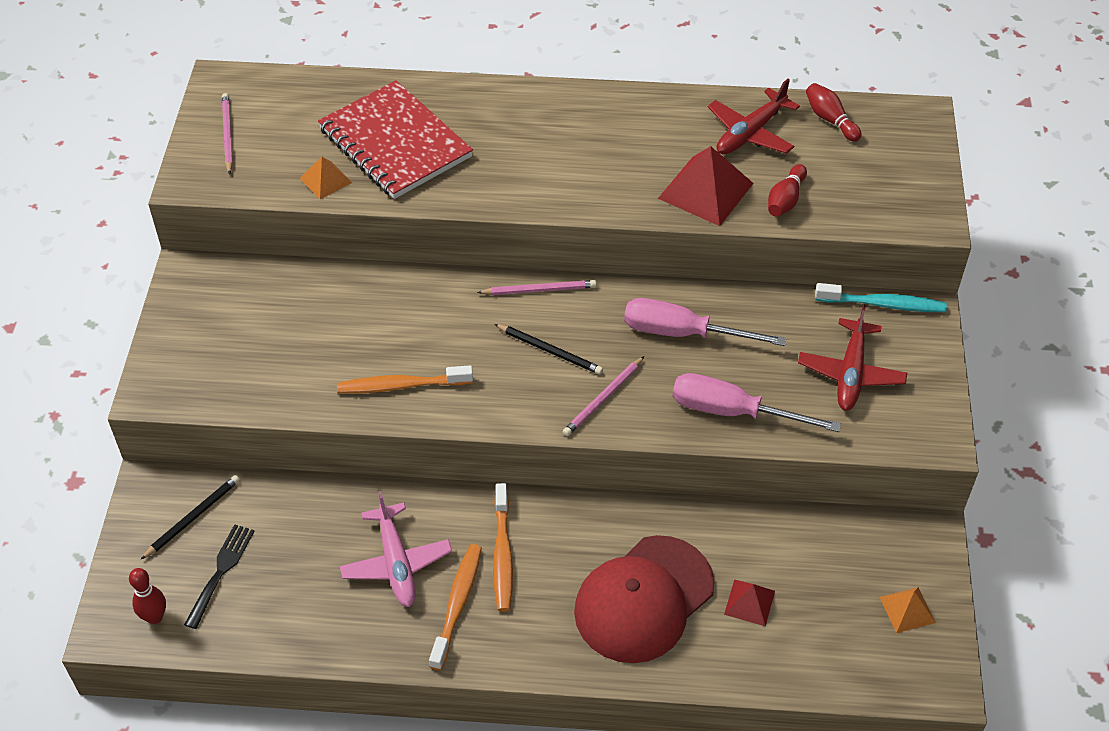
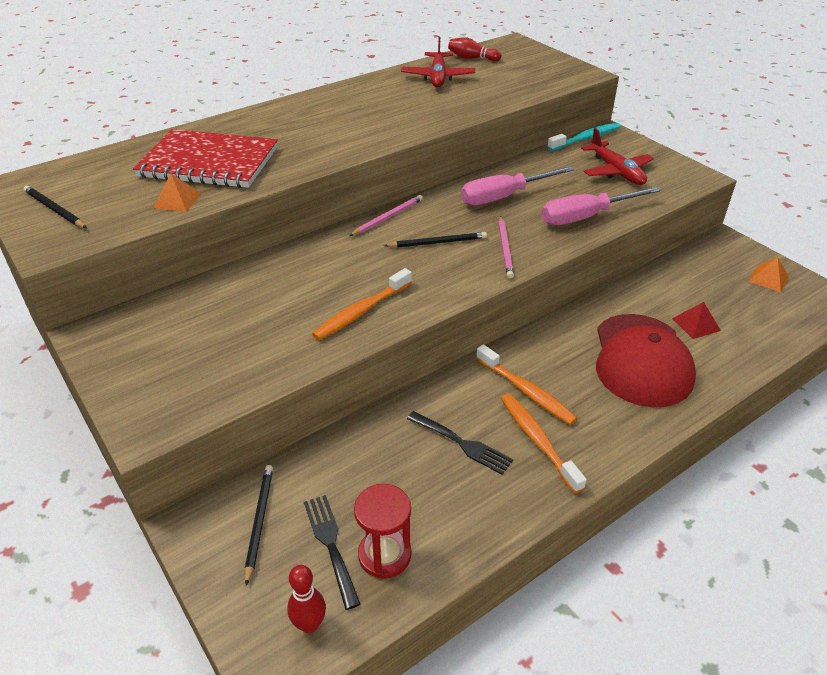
camera: 40 degrees left, 10 degrees down
pink pencil [222,93,233,175] -> black pencil [24,186,87,228]
pink plane [340,491,452,607] -> black fork [407,411,513,475]
red pyramid [658,146,754,226] -> none
red bowling pin [768,164,807,217] -> none
none -> red hourglass [354,484,411,579]

